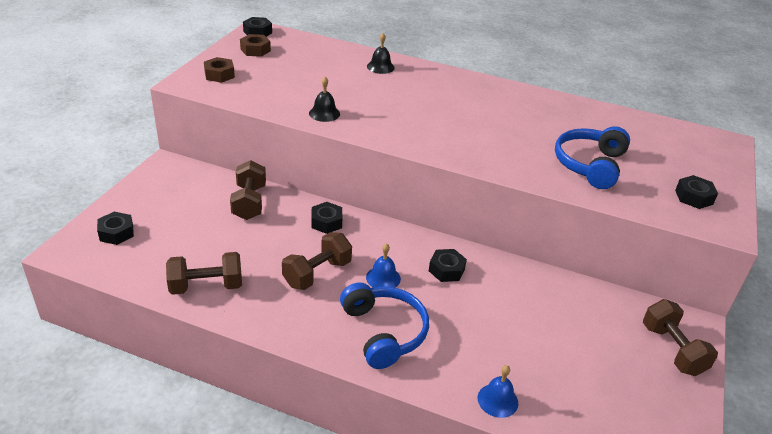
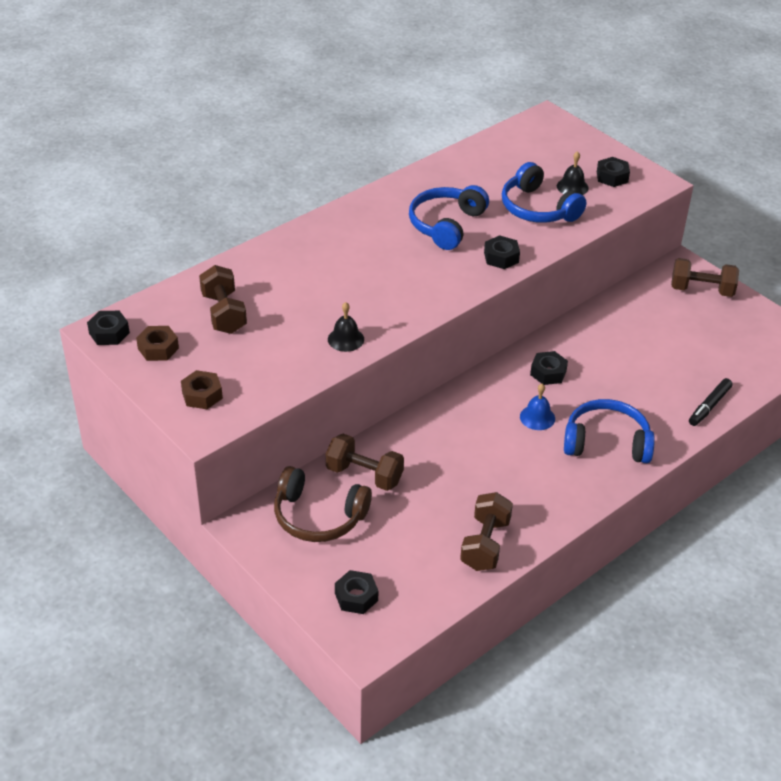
camera: 60 degrees left, 5 degrees up
brown dumbbell [282,232,352,290] -> brown dumbbell moved to [199,265,247,334]
black nut [311,202,342,234] -> black nut moved to [484,235,520,269]
black bell [367,33,395,74] -> black bell moved to [557,151,589,195]
blue bell [478,365,518,418] -> black marker [689,378,733,426]
none -> brown headphones [274,466,372,542]
none -> blue headphones [409,185,489,250]

